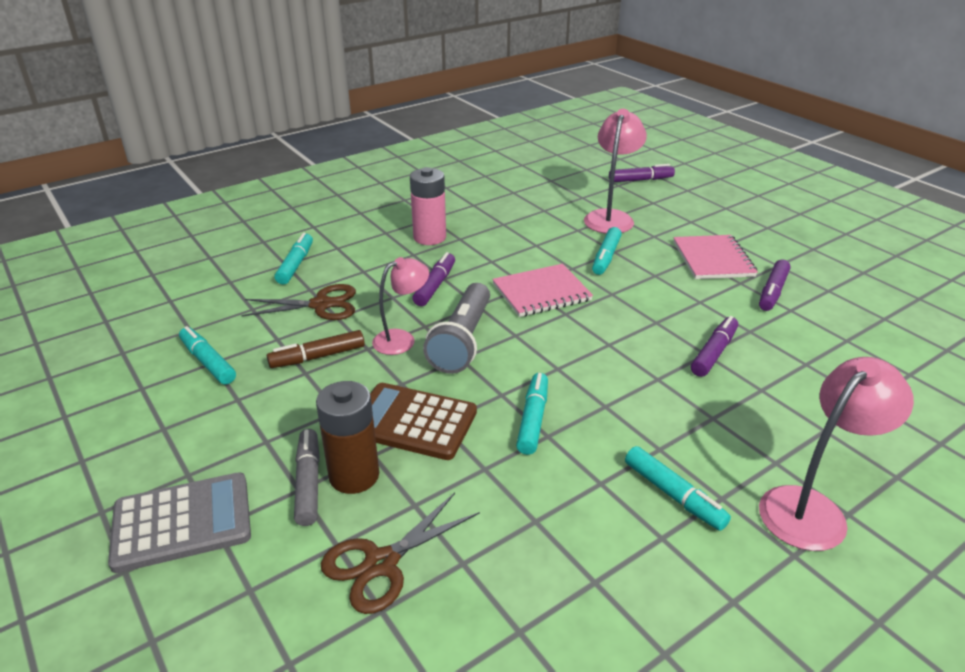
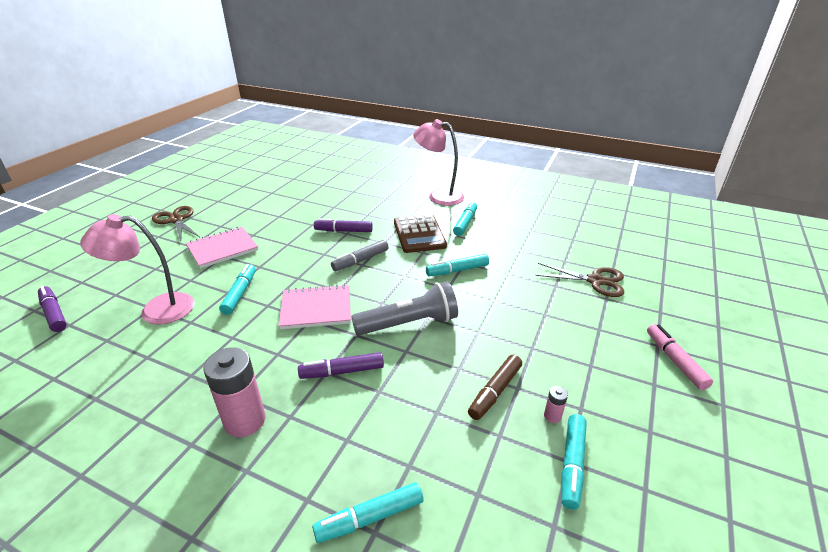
camera: 120 degrees left, 0 degrees up
grey calculator [108,472,251,573] -> pink marker [647,324,713,390]
brown scissors [241,284,356,320] -> brown scissors moved to [152,206,200,241]
brown marker [267,330,365,368] -> brown marker turned 90 degrees clockwise [468,355,522,420]
grey marker [294,429,320,526] -> grey marker moved to [331,240,389,271]
brown battery [316,381,379,494] -> none
brown calculator [370,383,477,460] -> brown calculator moved to [394,214,447,253]
pink lamp [372,257,429,355] -> none
pink notebook [492,264,593,317] -> pink notebook turned 45 degrees counterclockwise [278,284,351,329]
turquoise marker [592,227,622,275] -> turquoise marker turned 75 degrees counterclockwise [219,264,256,315]
purple marker [759,259,790,311] -> none
none -> pink battery [544,386,568,423]

